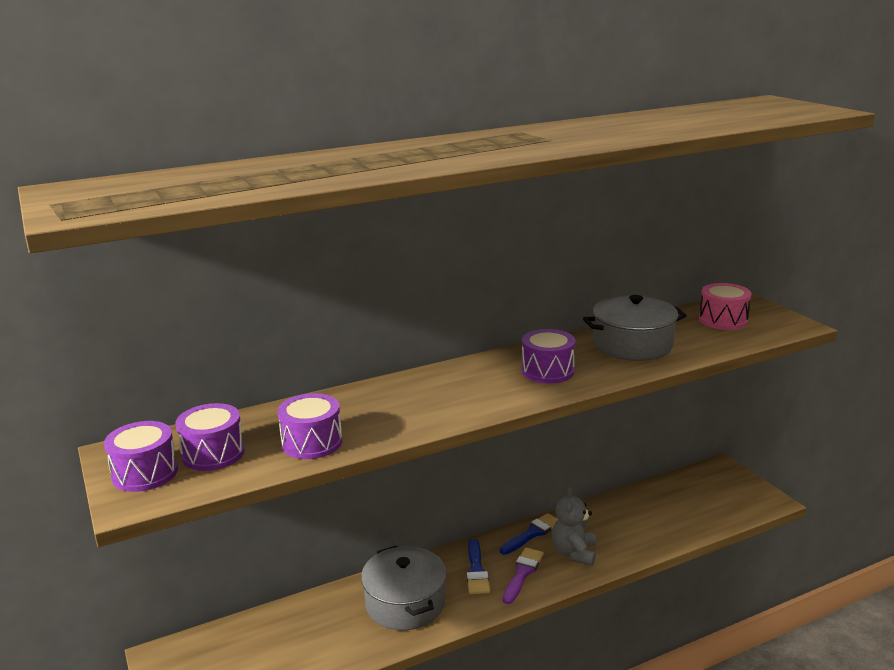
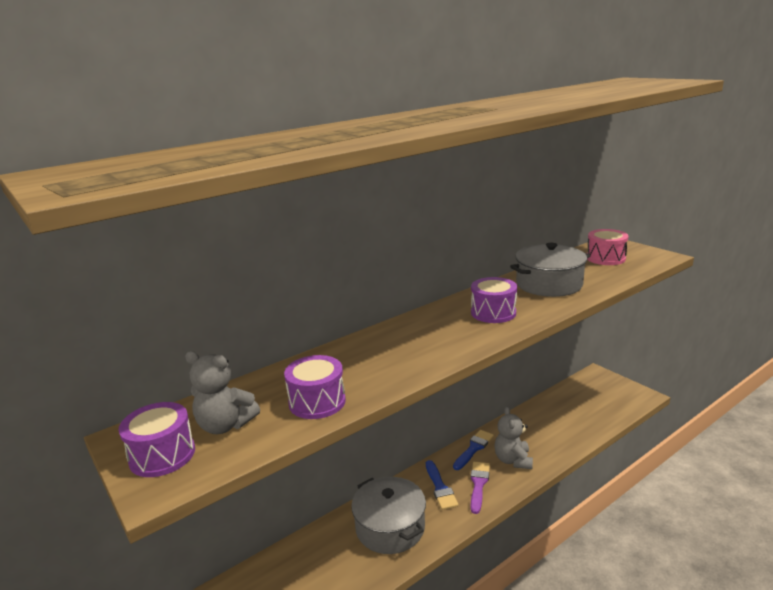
camera: 10 degrees left, 0 degrees up
purple drum [176,403,245,471] -> grey teddy bear [185,351,260,434]

